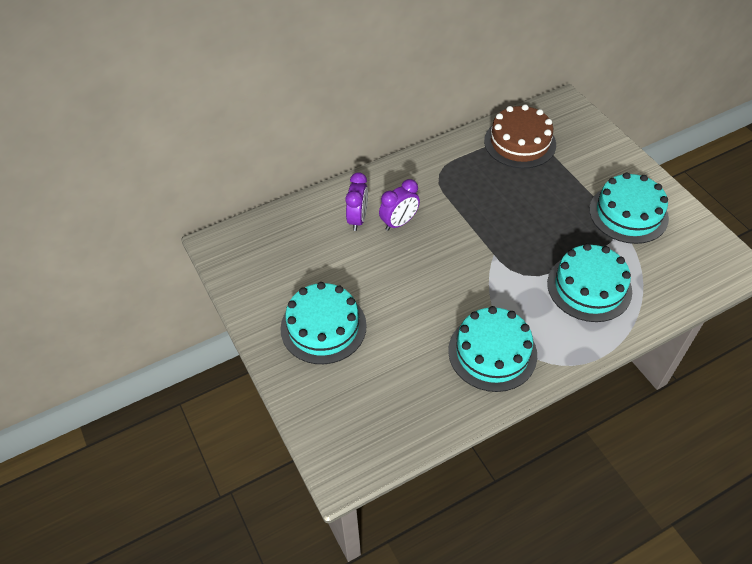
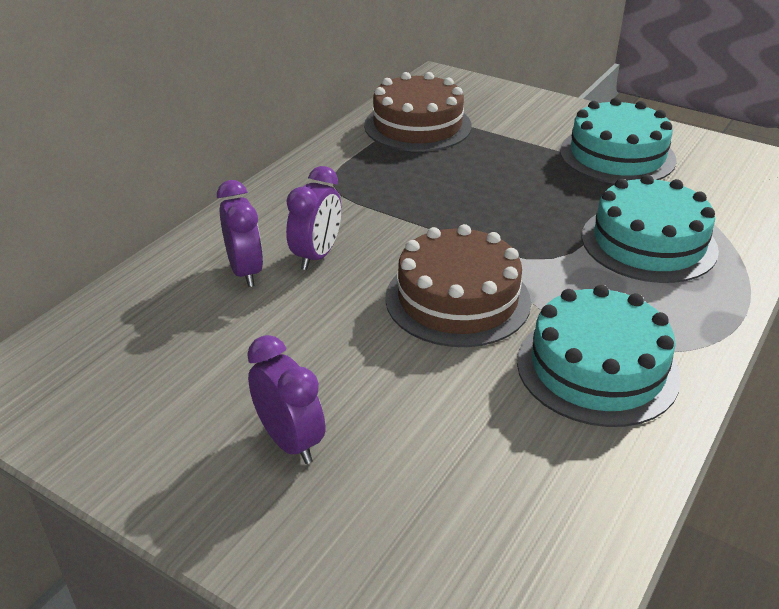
camera: 30 degrees left, 15 degrees down
turquoise cake [280,282,367,364] -> purple clock [247,335,325,464]
none -> brown cake [385,224,531,347]

